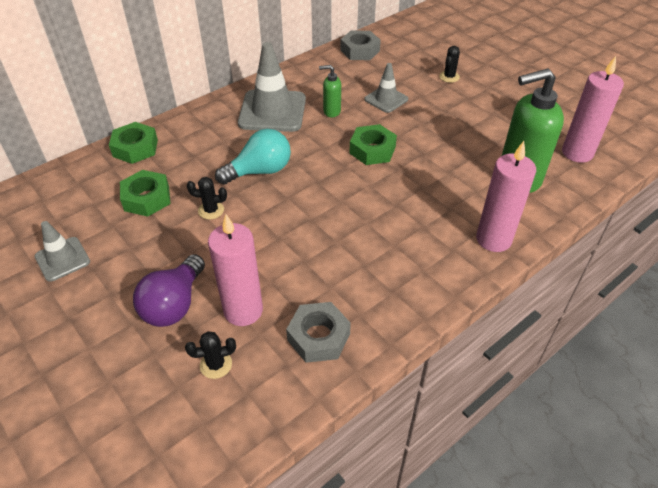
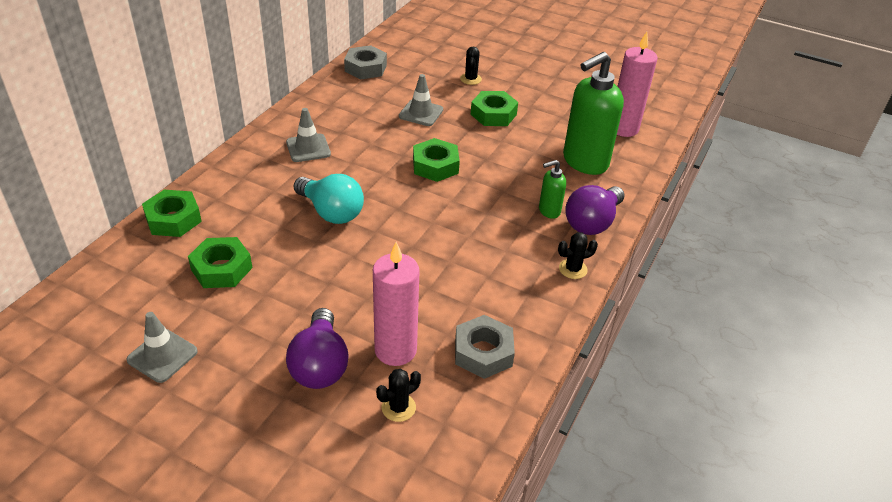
camera: 25 degrees left, 5 degrees down
black cactus [187,177,227,220] -> black cactus moved to [558,232,598,279]
turquoise light bulb [215,129,291,185] -> turquoise light bulb turned 90 degrees clockwise [294,174,364,224]
grey traffic cone [238,42,306,132] -> grey traffic cone [286,108,331,162], size x0.56
green soap dispenser [319,65,341,117] -> green soap dispenser moved to [539,160,566,219]
pink candle [476,141,536,252] -> purple light bulb [565,185,625,235]
none -> green nut [471,91,518,126]

